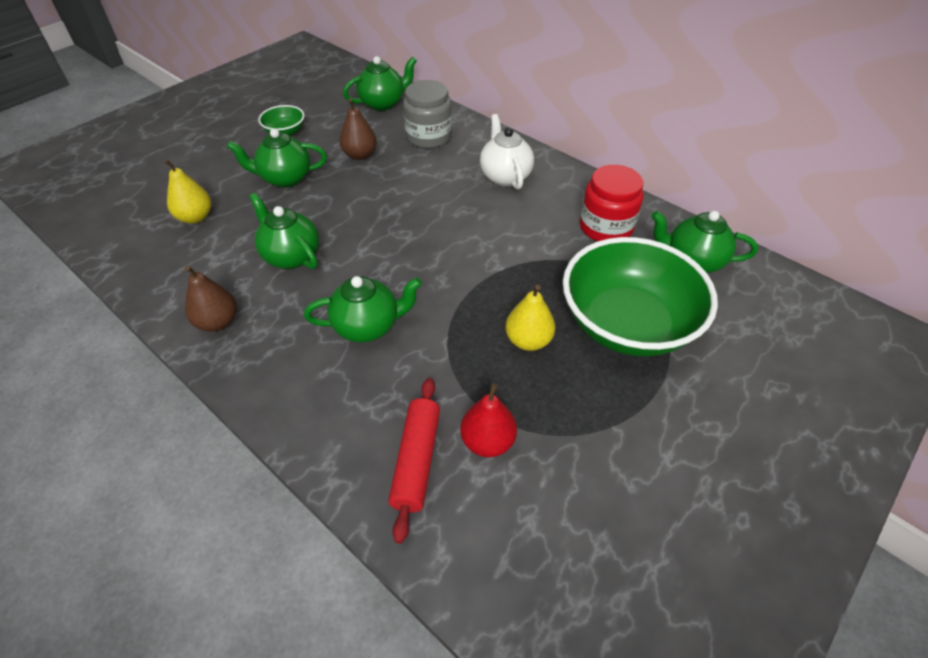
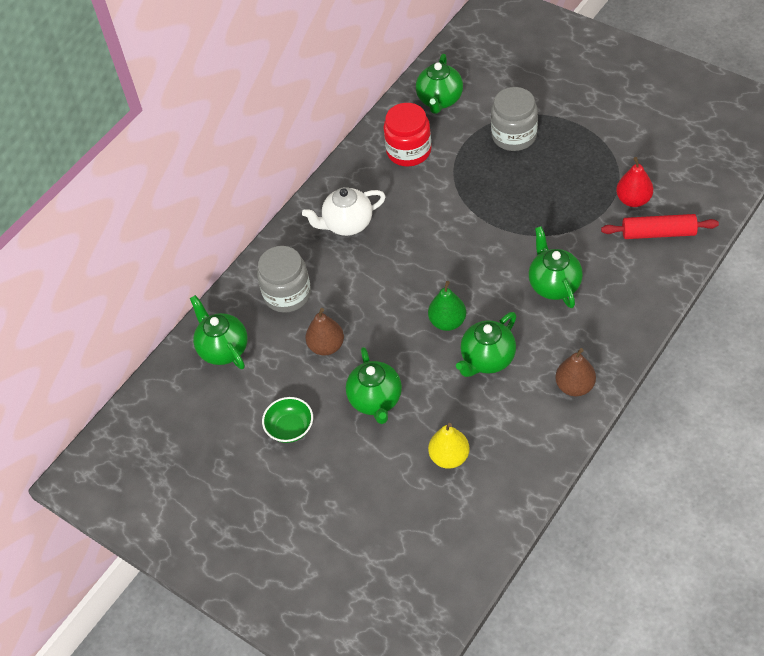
camera: 90 degrees left, 5 degrees up
yellow pear [505,285,555,351] -> none
green bowl [563,237,718,356] -> grey jar [491,87,538,151]
none -> green pear [428,281,466,331]

